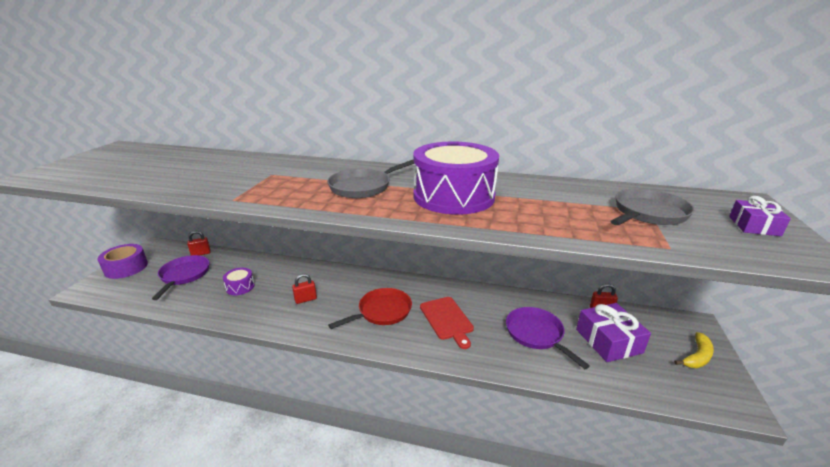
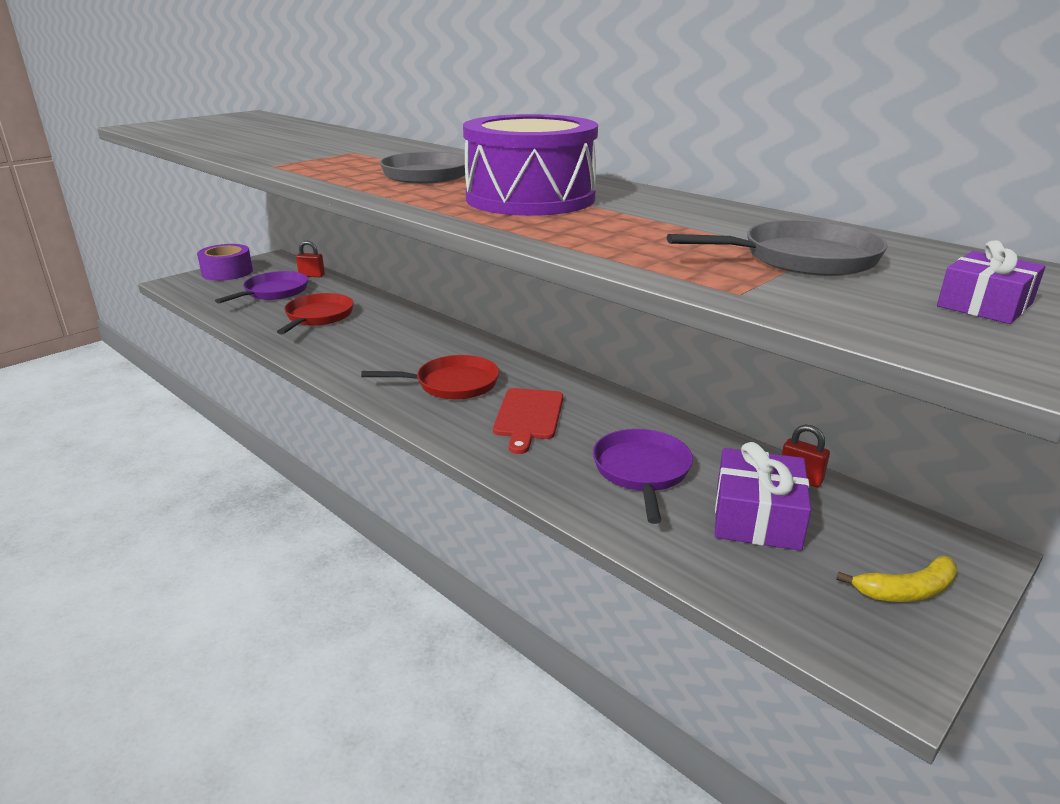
camera: 30 degrees right, 0 degrees up
purple drum [223,268,255,295] -> red pan [277,293,354,334]
red padlock [292,274,317,304] -> none

